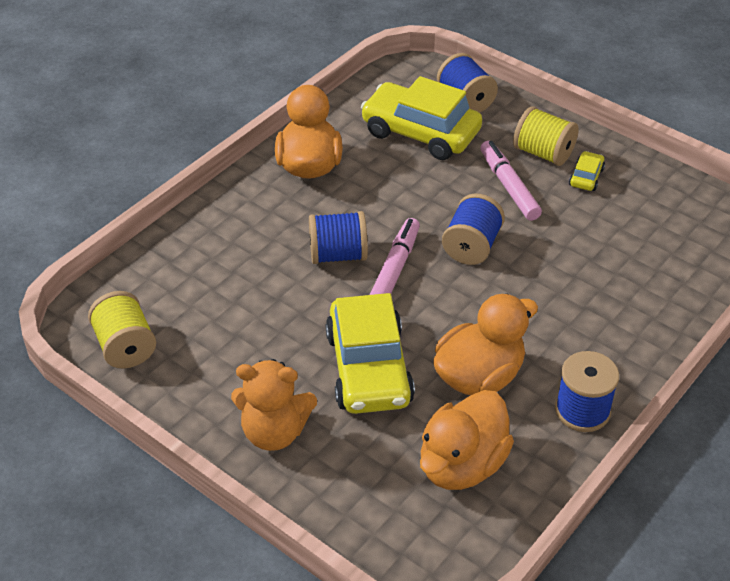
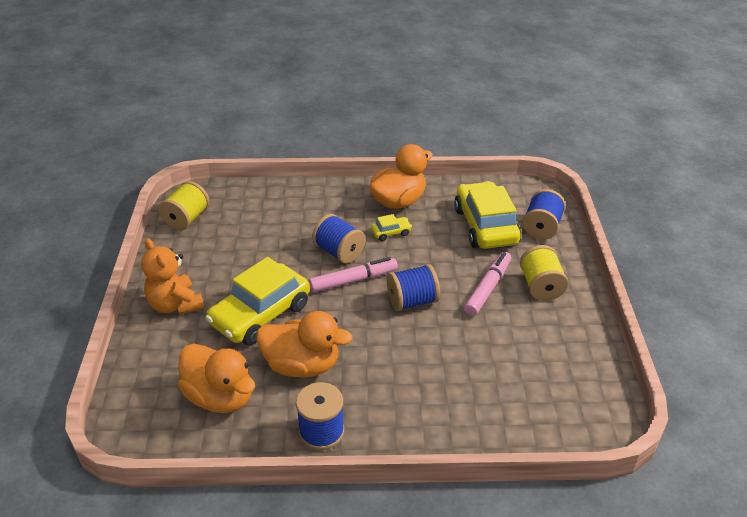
camera: 50 degrees right, 5 degrees down
orange duck [420,390,514,490] -> orange duck turned 135 degrees counterclockwise [178,344,255,413]
yellow car [569,151,605,191] -> yellow car moved to [371,214,412,241]

